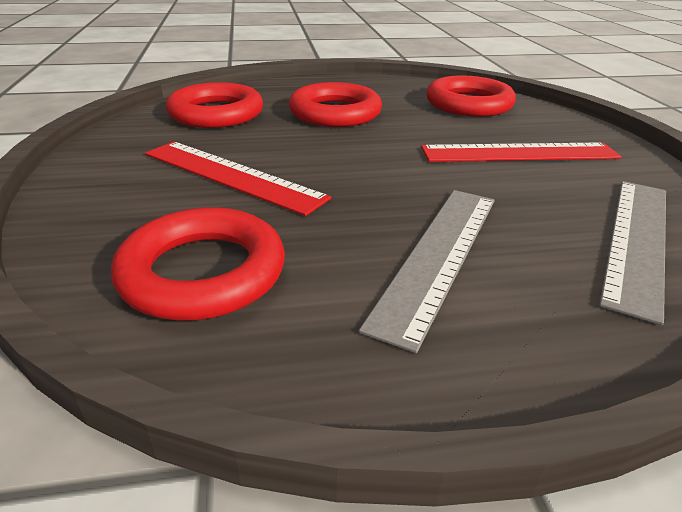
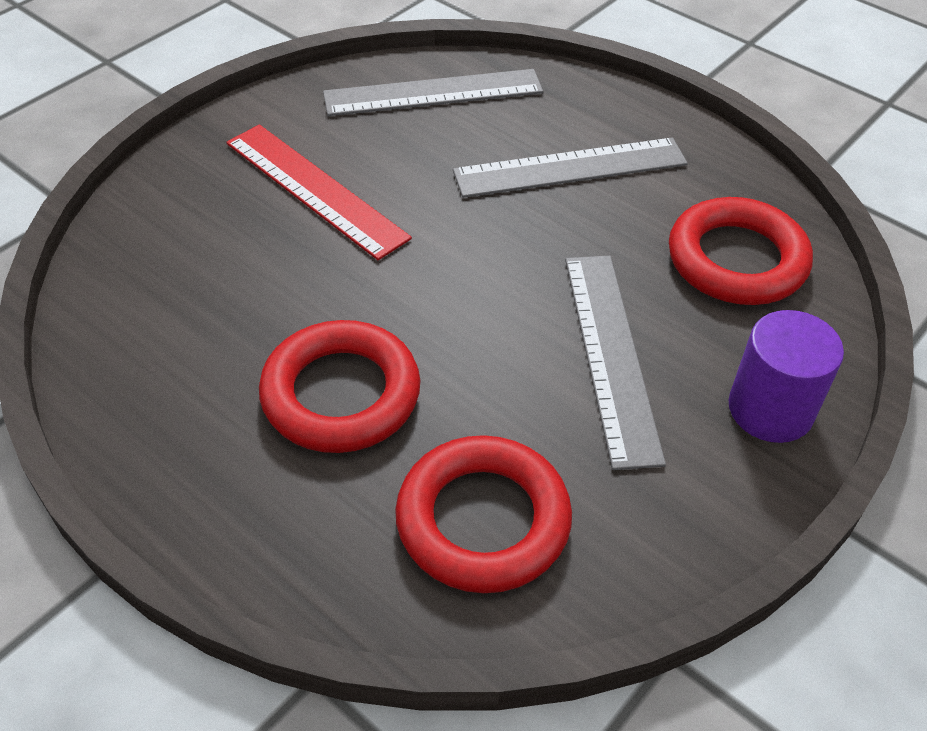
camera: 130 degrees left, 15 degrees up
red ruler [145,141,331,216] -> grey ruler [565,255,666,470]
red ring [426,76,516,117] -> none
none -> purple cylinder [729,310,844,443]

